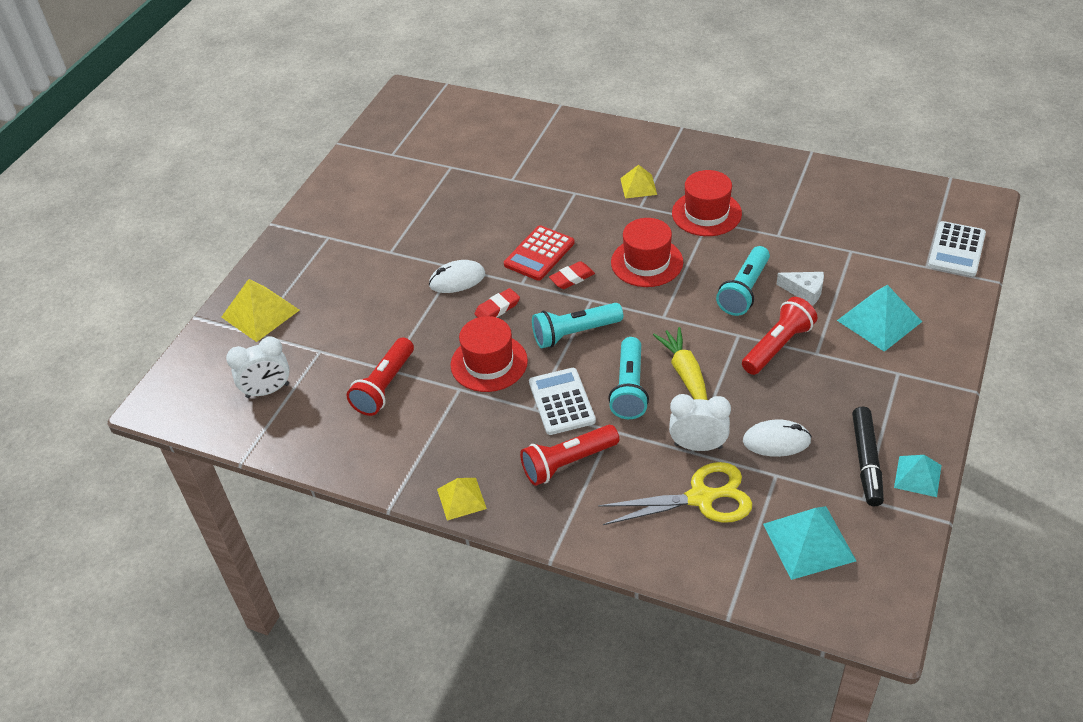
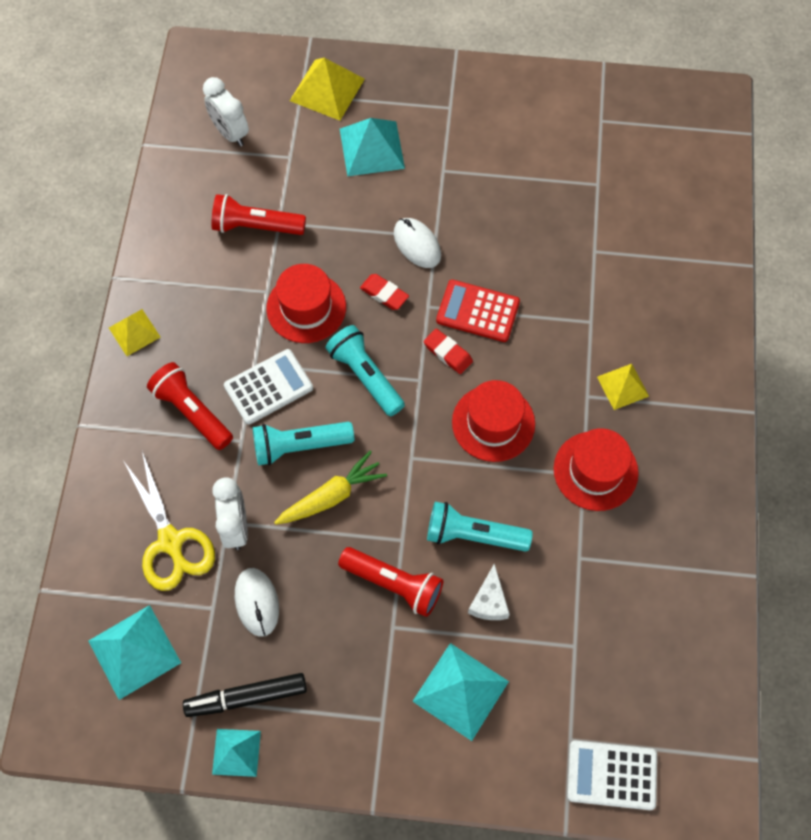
camera: 70 degrees right, 20 degrees up
none -> turquoise pyramid [340,118,405,176]

